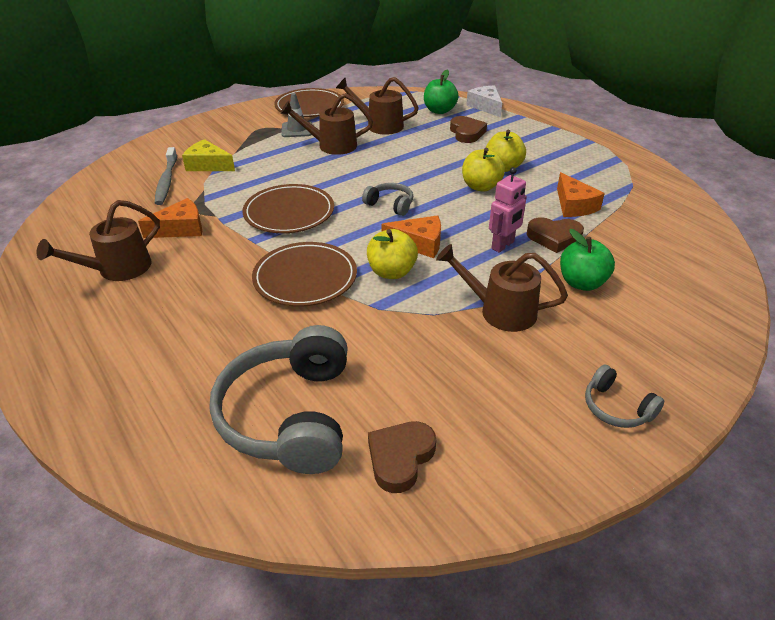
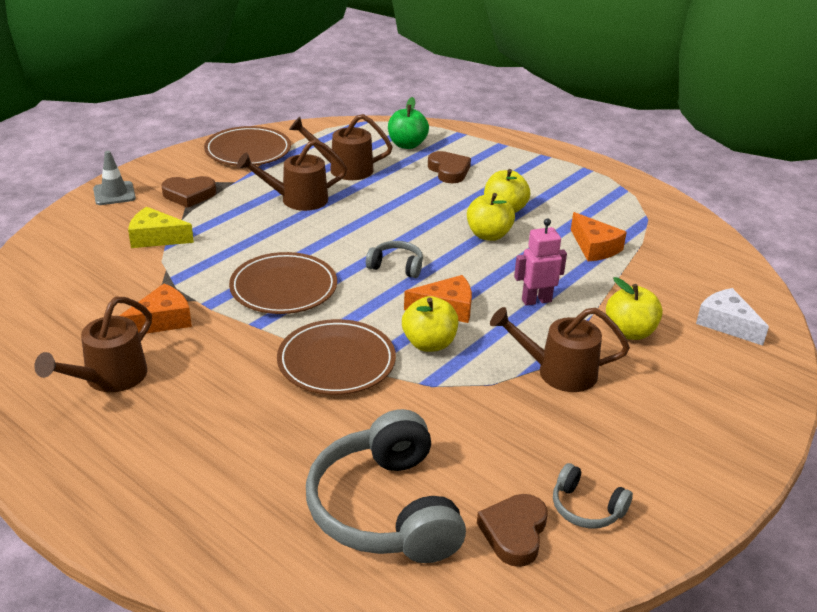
camera: 15 degrees left, 5 degrees down
grey toothbrush [155,147,177,205] -> none
grey traffic cone [281,93,312,137] -> grey traffic cone moved to [93,151,136,205]
white cheese [466,85,502,117] -> white cheese moved to [696,288,769,346]
pink robot [489,167,527,253] -> pink robot turned 135 degrees counterclockwise [514,219,567,306]
brown heart [527,217,584,253] -> brown heart moved to [161,176,216,208]
green apple [560,229,615,291] -> yellow apple [606,277,663,340]
grey headphones [585,364,664,428] -> grey headphones moved to [553,463,633,529]

